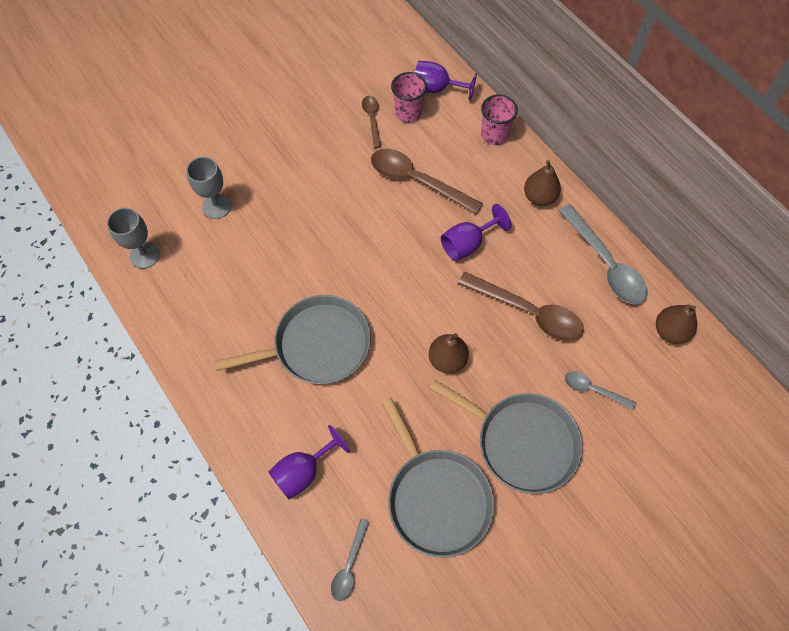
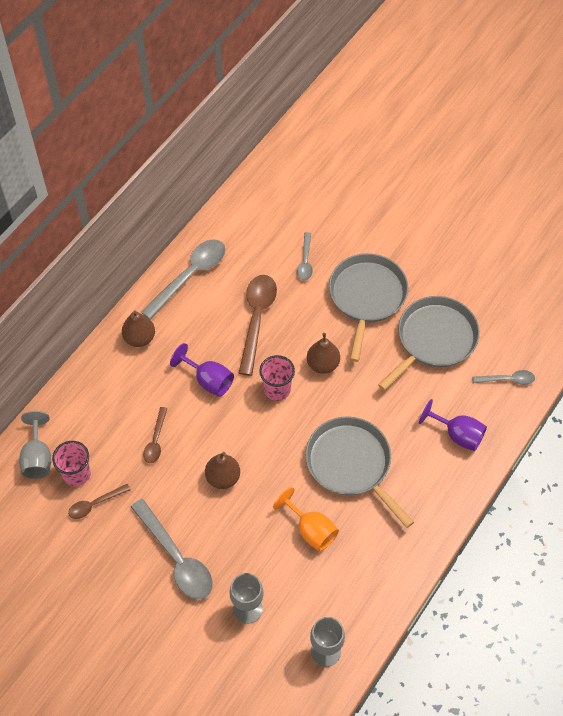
camera: 110 degrees left, 5 degrees down
brown spoon [371,149,483,214] -> brown spoon [143,407,168,463], size x0.53
purple goblet [415,61,477,101] -> grey goblet [19,411,51,479]
pink cup [481,94,518,145] -> pink cup moved to [259,355,295,401]
brown pear [656,305,697,344] -> brown pear moved to [205,452,240,489]
none -> grey spoon [131,499,213,599]
none -> orange goblet [273,487,339,551]

